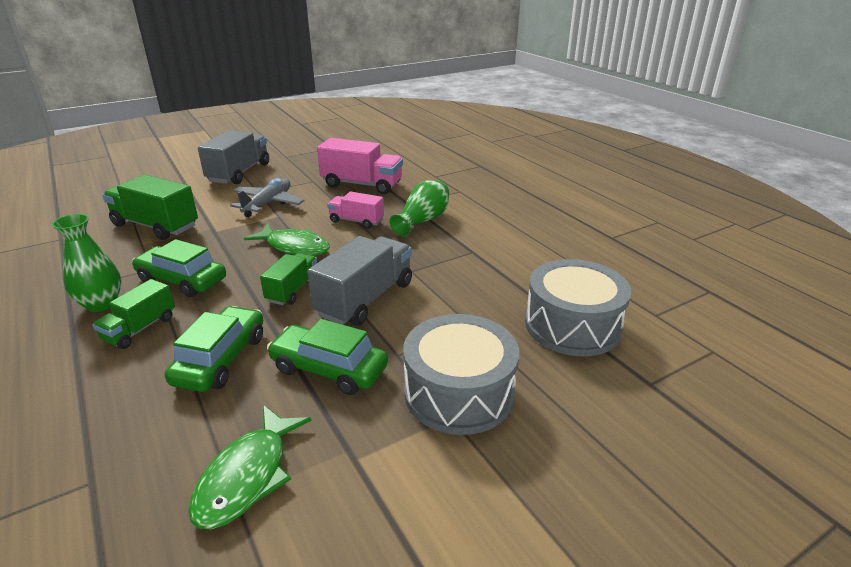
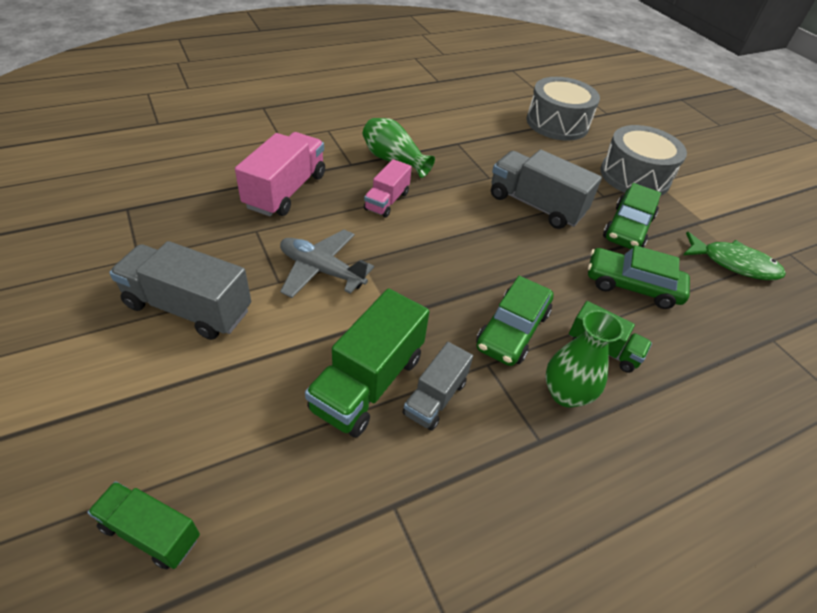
camera: 90 degrees left, 15 degrees up
green fish [244,224,330,256] -> none
green truck [260,253,317,305] -> green truck moved to [88,481,200,569]
none -> grey truck [403,342,473,431]

